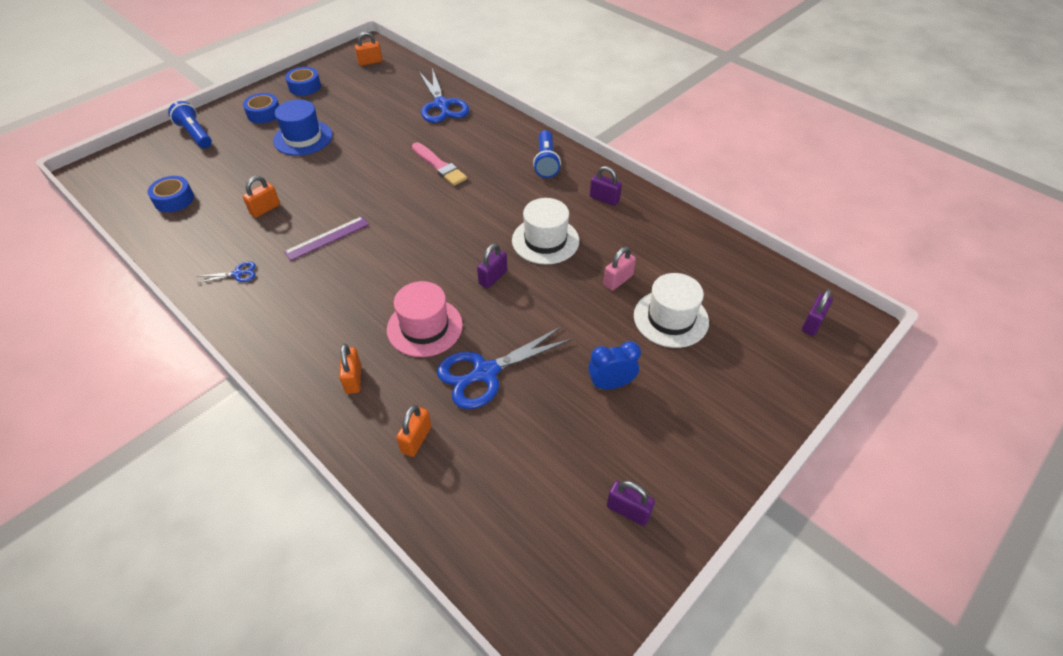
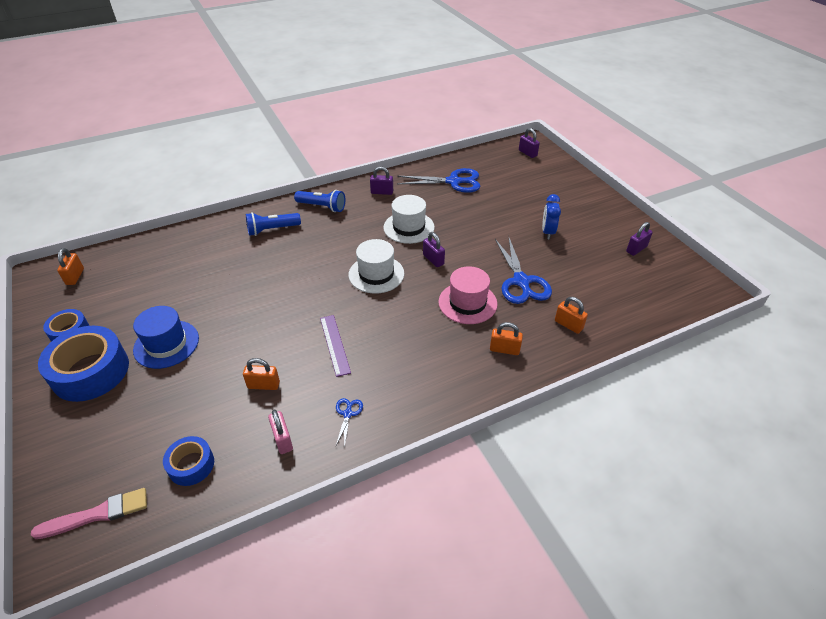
camera: 70 degrees left, 5 degrees down
blue flashlight [168,101,212,148] -> blue flashlight moved to [246,212,301,236]
blue tape [243,93,279,124] -> blue tape [38,326,129,402], size x1.85
orange padlock [243,176,280,218] -> orange padlock turned 60 degrees counterclockwise [243,358,280,390]
pink brush [412,142,467,186] -> pink brush moved to [31,488,147,539]
blue scissors [419,68,469,123] -> blue scissors moved to [397,168,481,193]
purple padlock [590,166,622,206] -> purple padlock turned 45 degrees clockwise [370,167,393,195]
pink padlock [603,247,636,291] -> pink padlock moved to [268,409,293,454]
white hat [634,273,709,348] -> white hat moved to [348,239,404,294]

